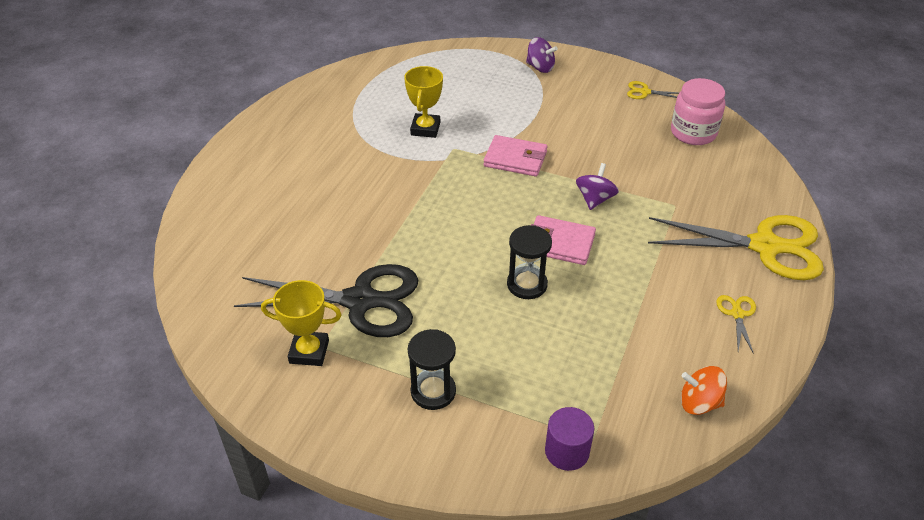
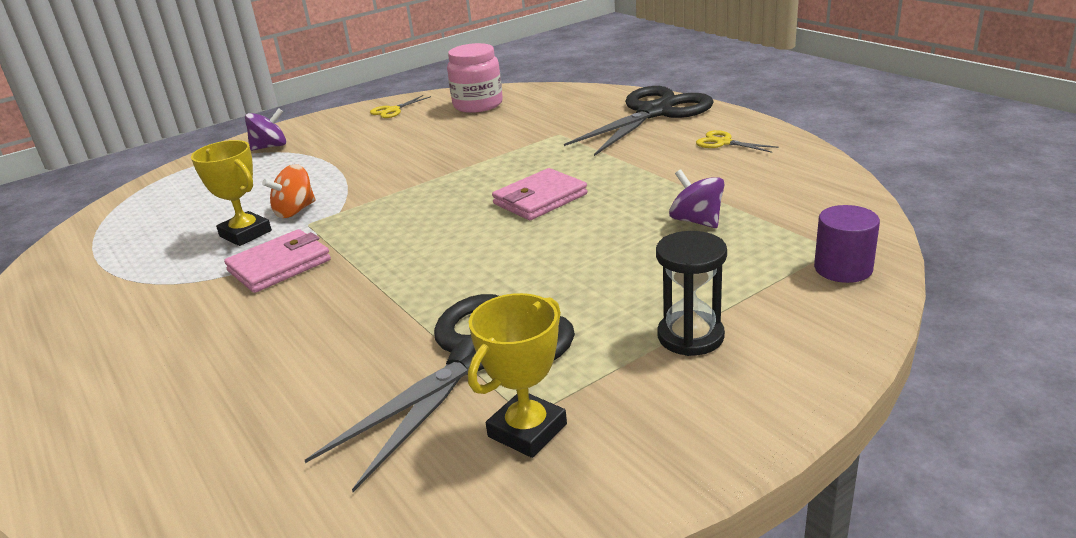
camera: 55 degrees left, 15 degrees down
pink wallet [484,135,547,176] -> pink wallet moved to [224,229,331,293]
black hourglass [507,225,552,299] -> none
purple spinning top [576,163,619,210] -> purple spinning top moved to [669,170,724,228]
yellow scissors [648,215,824,280] -> black scissors [564,86,714,156]
orange spinning top [681,366,727,415] -> orange spinning top moved to [262,164,316,218]

